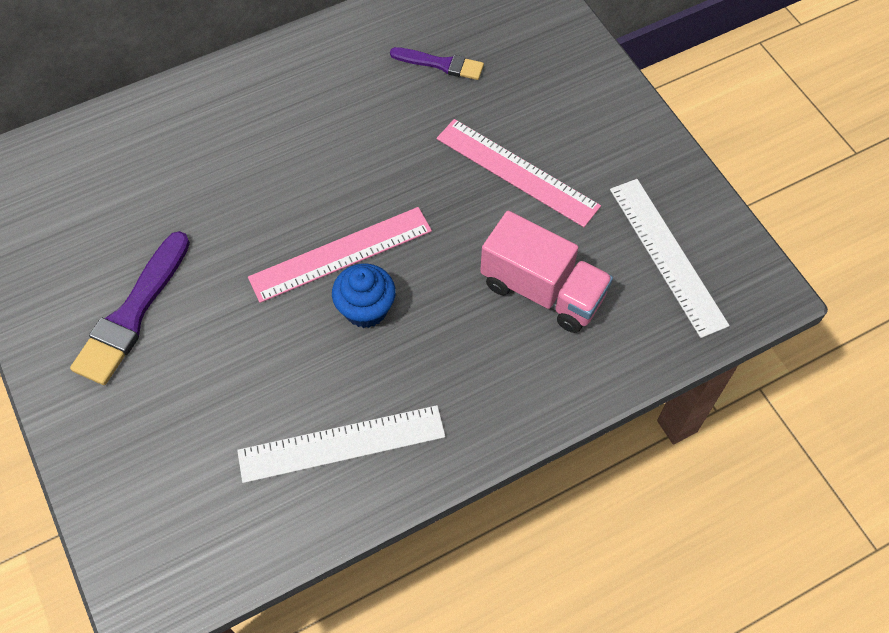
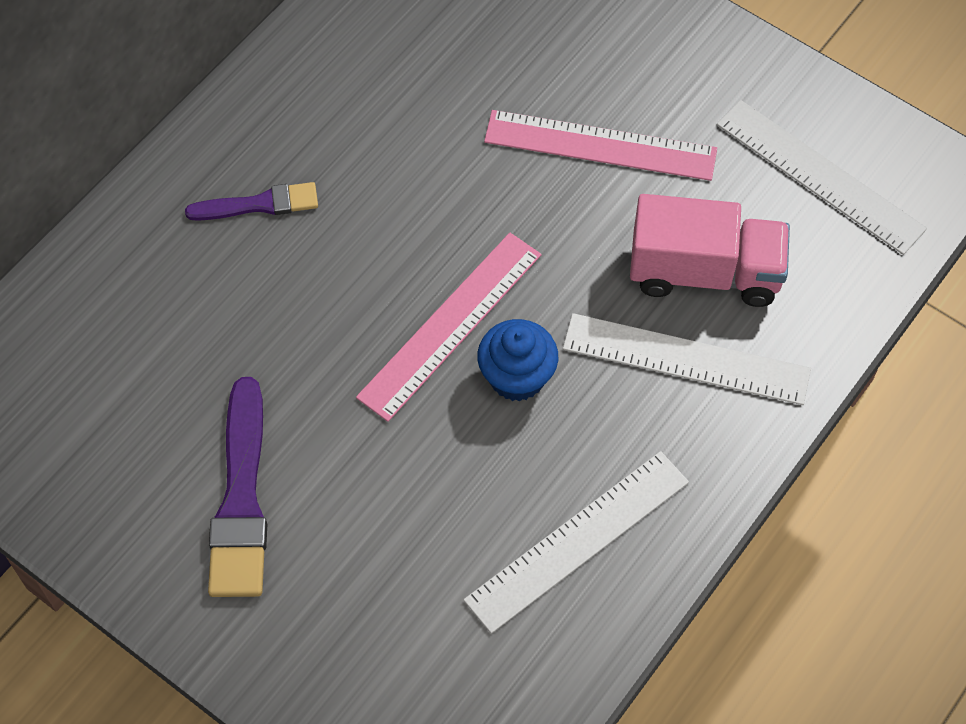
camera: 25 degrees left, 0 degrees up
purple brush [390,47,484,80] -> purple brush moved to [185,182,318,221]
none -> white ruler [563,313,811,405]

